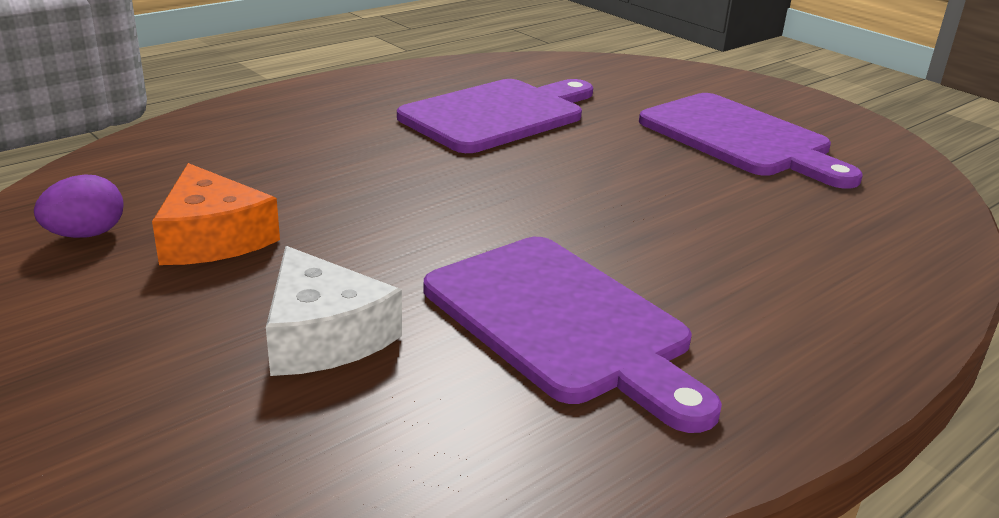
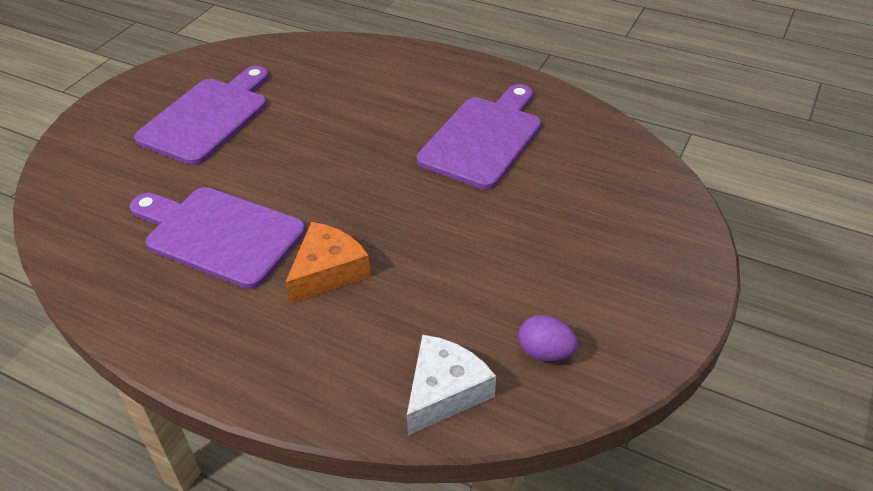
camera: 110 degrees left, 15 degrees up
orange cheese [152,163,280,265] -> orange cheese moved to [285,222,371,304]
white cheese [266,246,402,376] -> white cheese moved to [407,335,496,435]

